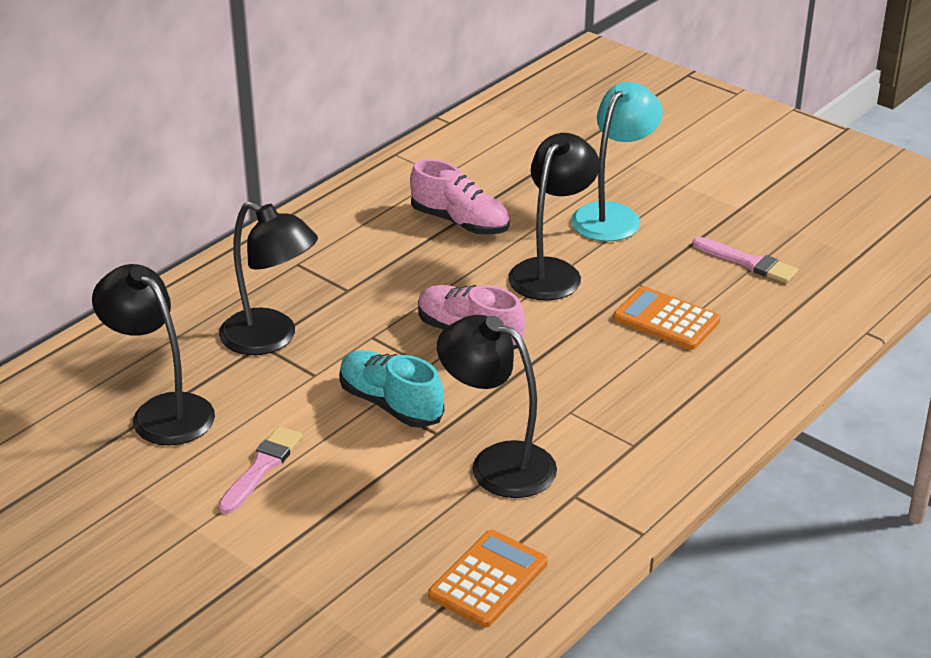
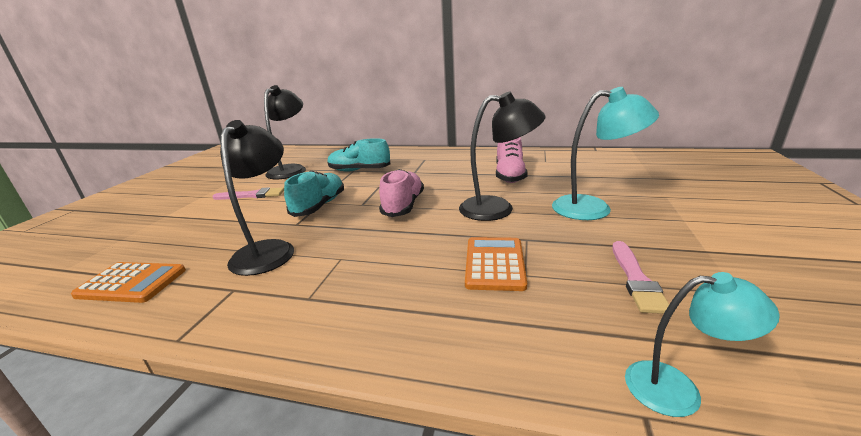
camera: 65 degrees right, 10 degrees down
black lamp [219,201,318,355] -> turquoise shoe [327,138,391,172]
none -> turquoise lamp [625,272,780,417]

